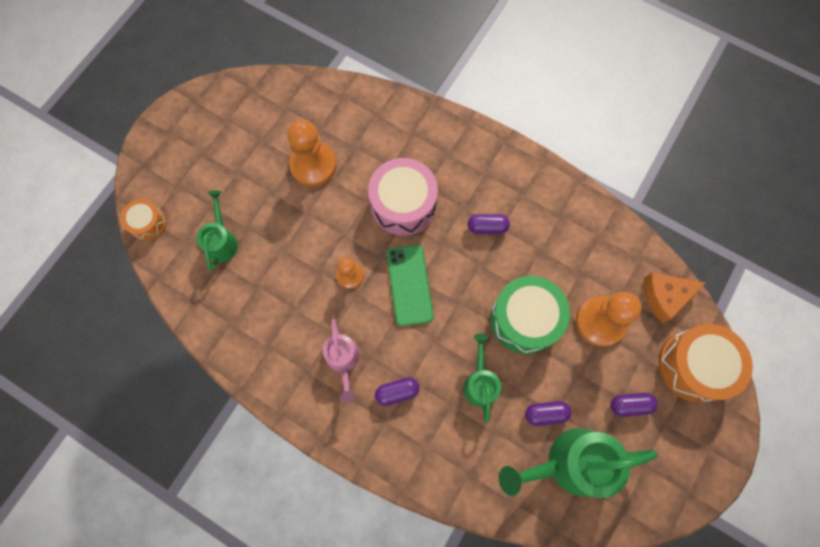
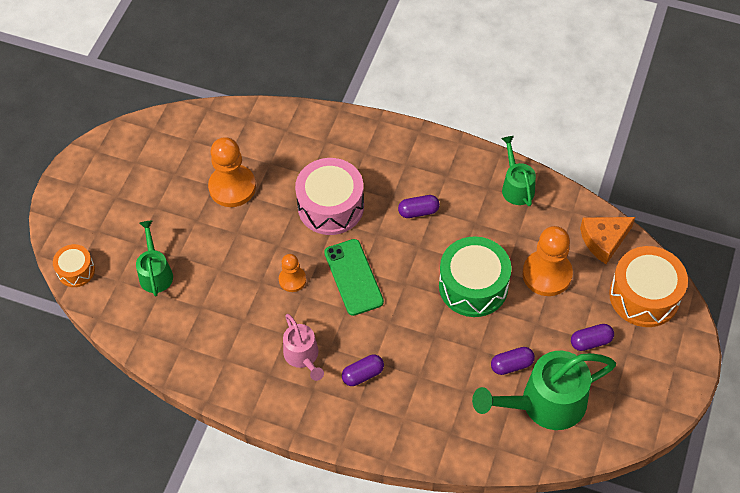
camera: 10 degrees left, 15 degrees down
green watering can [463,333,501,423] -> green watering can moved to [501,136,536,206]

